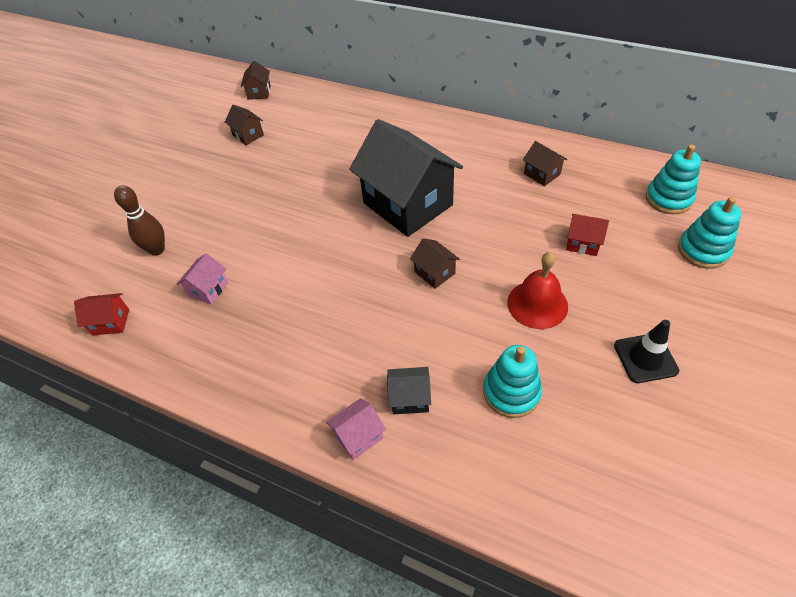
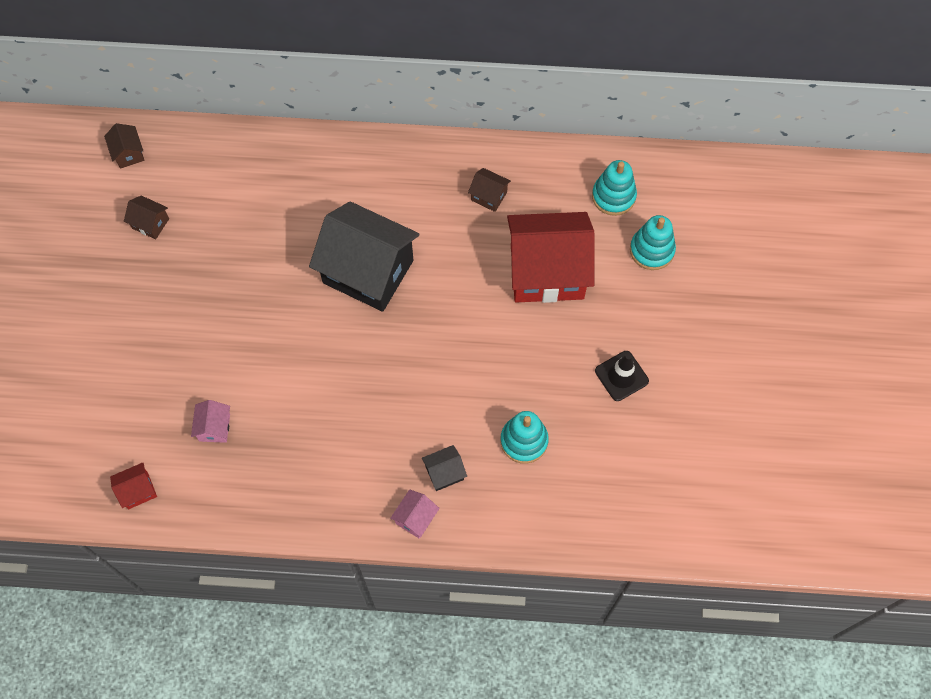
camera: 25 degrees left, 15 degrees up
brown bowling pin [114,185,165,256] -> none
brown house [410,238,460,289] -> none
red bell [507,252,568,329] -> none
red house [566,214,609,256] -> red house [507,212,595,303], size x2.43

